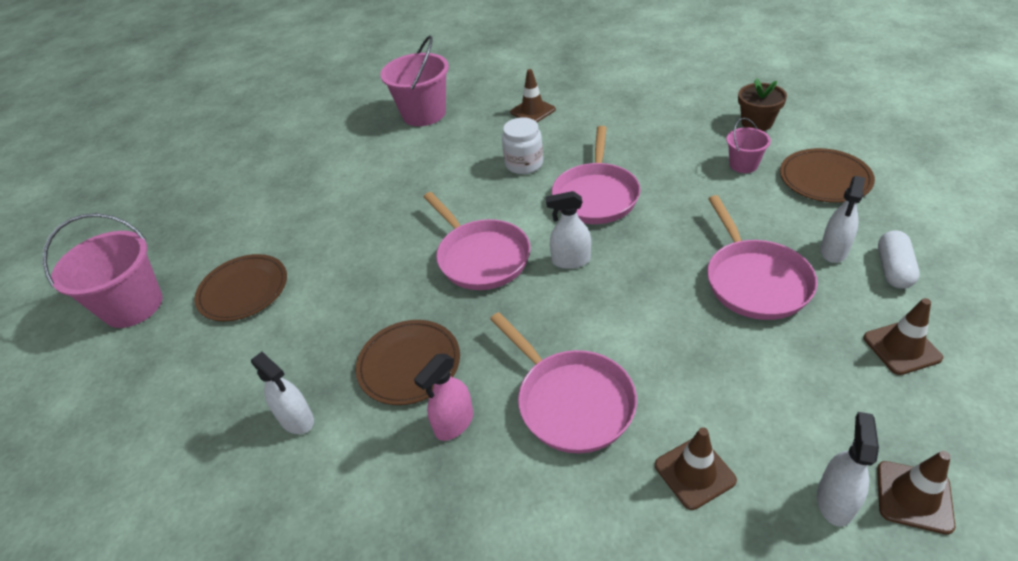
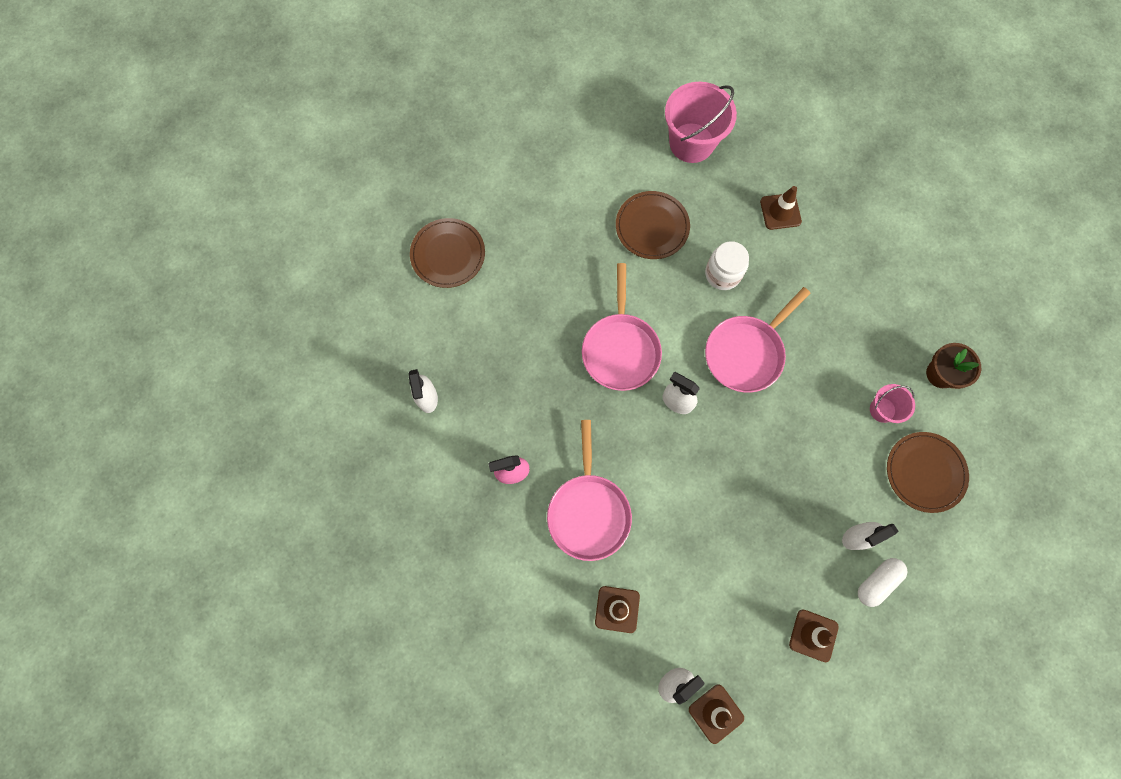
camera: 30 degrees right, 30 degrees up
pink bucket [42,213,163,328] -> none
brown plate [356,320,460,405] -> brown plate moved to [616,191,690,259]
pink pan [707,195,817,320] -> none

